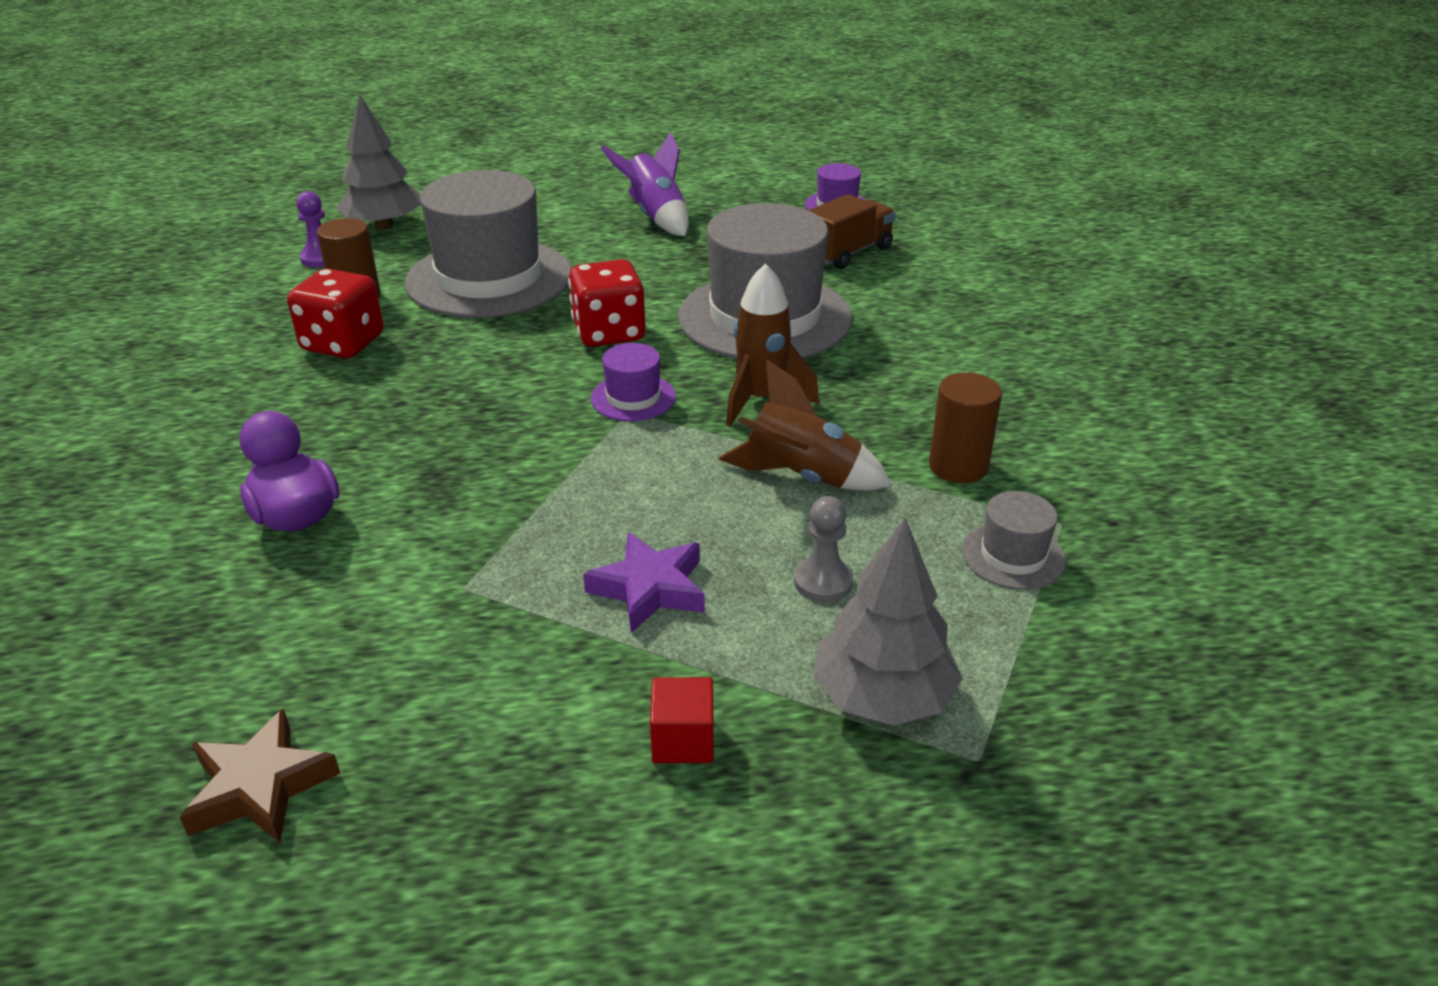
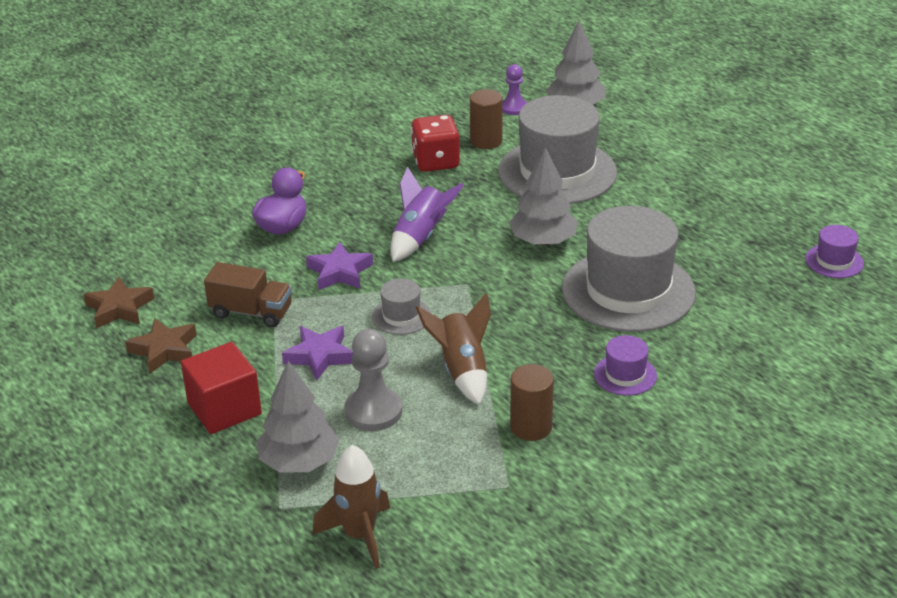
camera: 60 degrees right, 0 degrees up
red dice [568,259,646,347] -> grey tree [509,147,578,246]
purple hat [591,343,676,421] -> purple hat moved to [594,335,657,396]
purple rocket [601,132,689,236] -> purple rocket moved to [390,167,464,262]
red cube [650,677,714,763] -> red cube [181,342,262,434], size x1.80
brown rocket [726,263,819,426] -> brown rocket moved to [312,445,390,569]
grey pawn [794,496,853,602] -> grey pawn [345,329,402,431], size x1.58
brown truck [808,194,895,269] -> brown truck moved to [204,262,292,327]
grey hat [962,491,1066,590] -> grey hat moved to [372,278,431,335]
none -> brown star [125,318,197,374]
none -> purple star [306,242,373,290]

